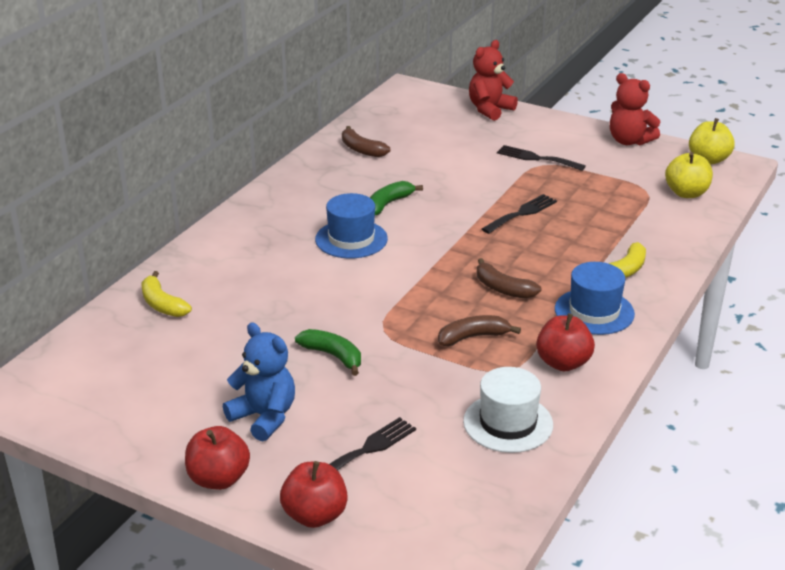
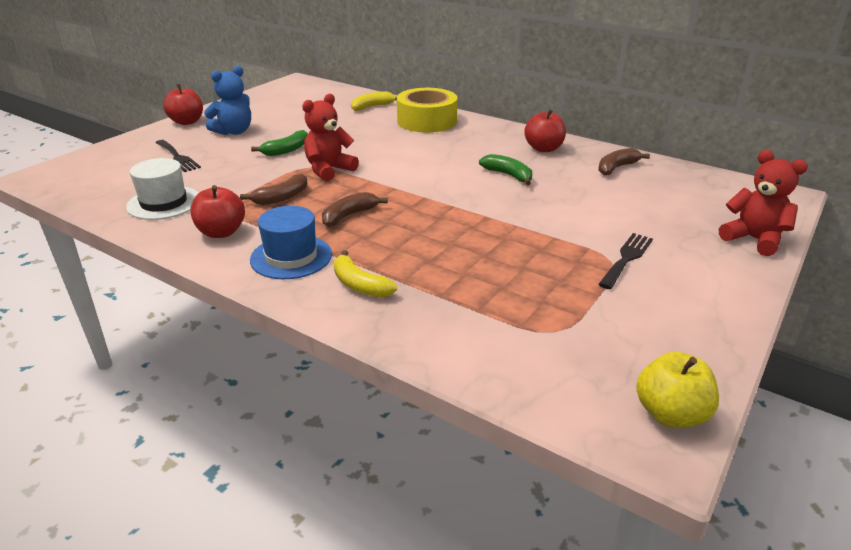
camera: 95 degrees right, 0 degrees up
red apple [280,461,348,528] -> red apple moved to [524,109,566,152]
blue hat [315,193,388,258] -> none
brown banana [438,315,521,346] -> brown banana turned 60 degrees clockwise [240,174,307,205]
black fork [482,194,557,234] -> none
red teddy bear [610,73,661,146] -> red teddy bear moved to [302,94,359,181]
yellow apple [665,152,713,198] -> none
none -> yellow tape [397,88,458,132]

